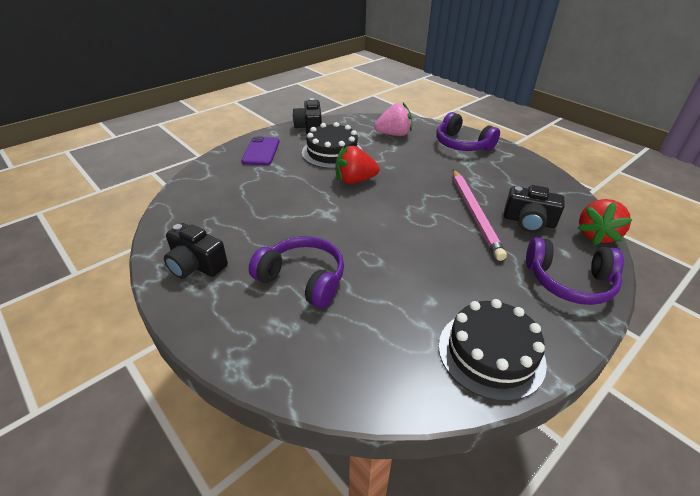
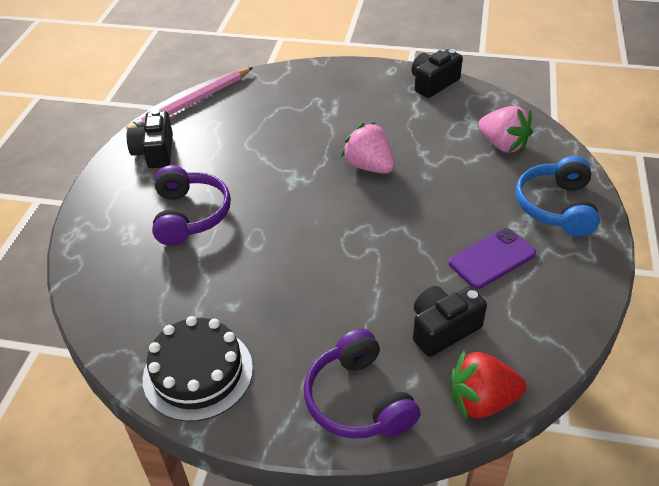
camera: 55 degrees right, 5 degrees up
purple phone [241,136,280,165] -> purple phone moved to [449,228,536,289]
black cake [302,122,362,169] -> none
red strawberry [335,146,380,184] -> pink strawberry [341,122,395,174]
purple headphones [436,112,500,151] -> blue headphones [515,156,600,237]
pink pencil [453,169,507,261] -> pink pencil moved to [126,67,253,129]
black camera [504,185,565,233] -> black camera turned 75 degrees clockwise [413,286,487,357]

